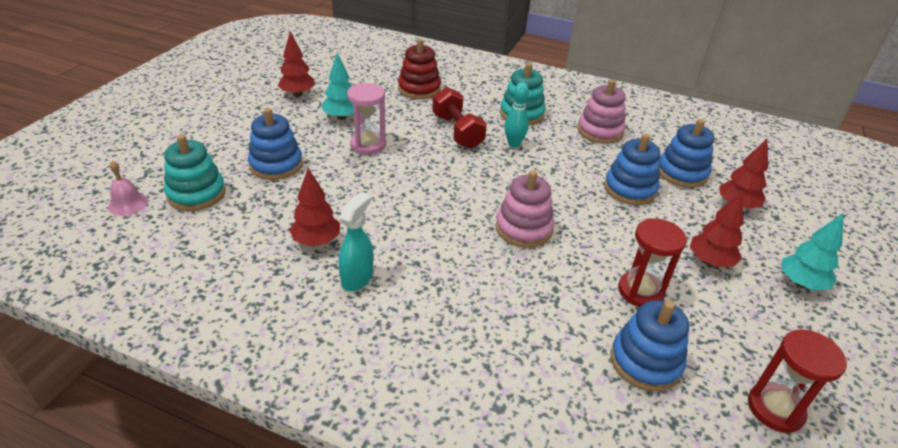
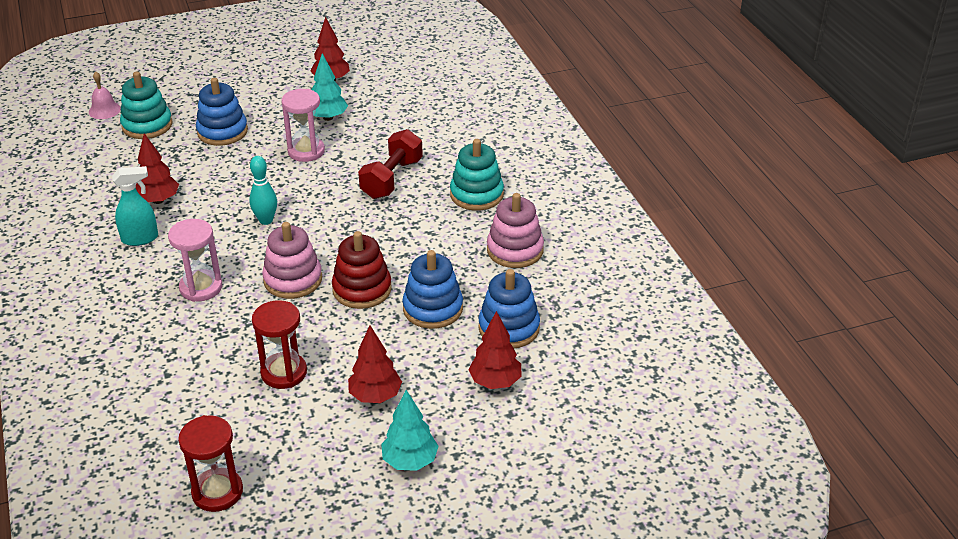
camera: 50 degrees right, 0 degrees up
red stacking toy [398,39,441,99] -> red stacking toy moved to [332,231,392,309]
turquoise bowling pin [505,82,529,147] -> turquoise bowling pin moved to [249,156,277,225]
blue stacking toy [611,300,689,392] -> none
none -> pink hourglass [168,219,222,302]

